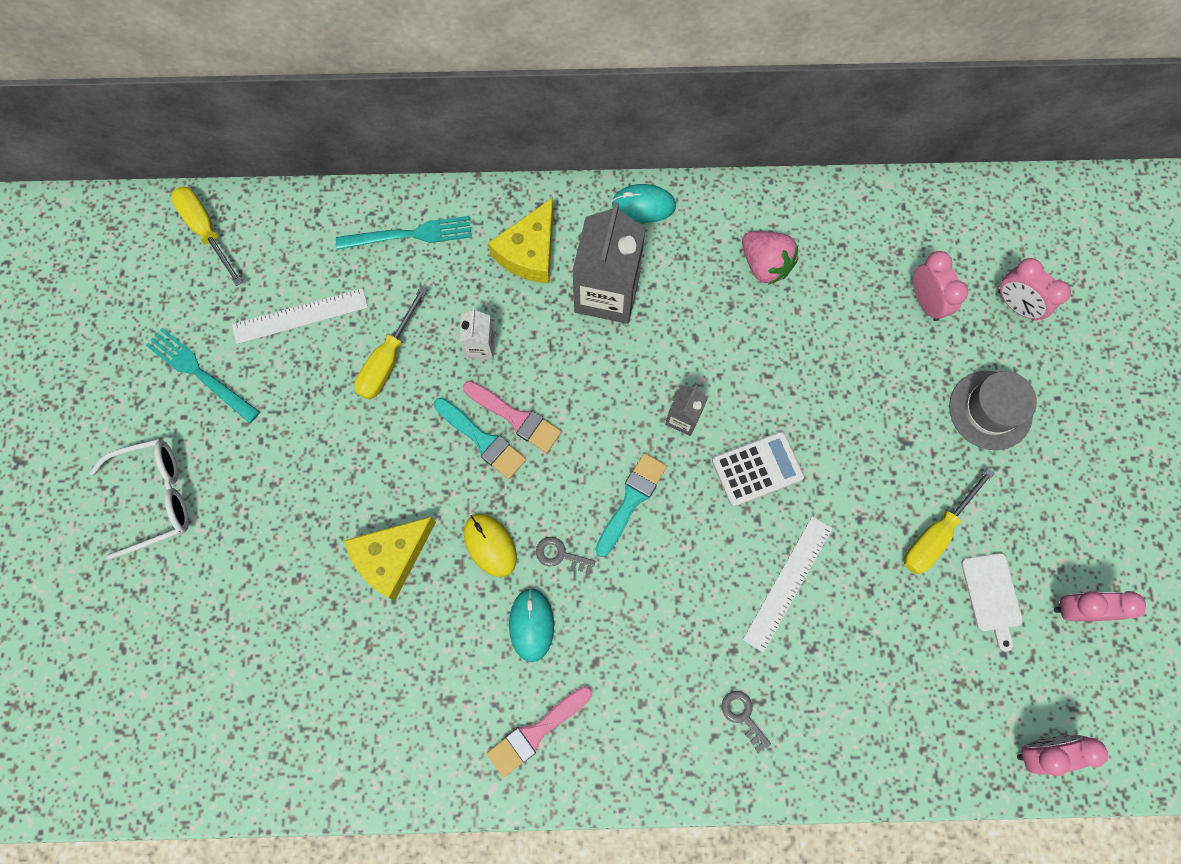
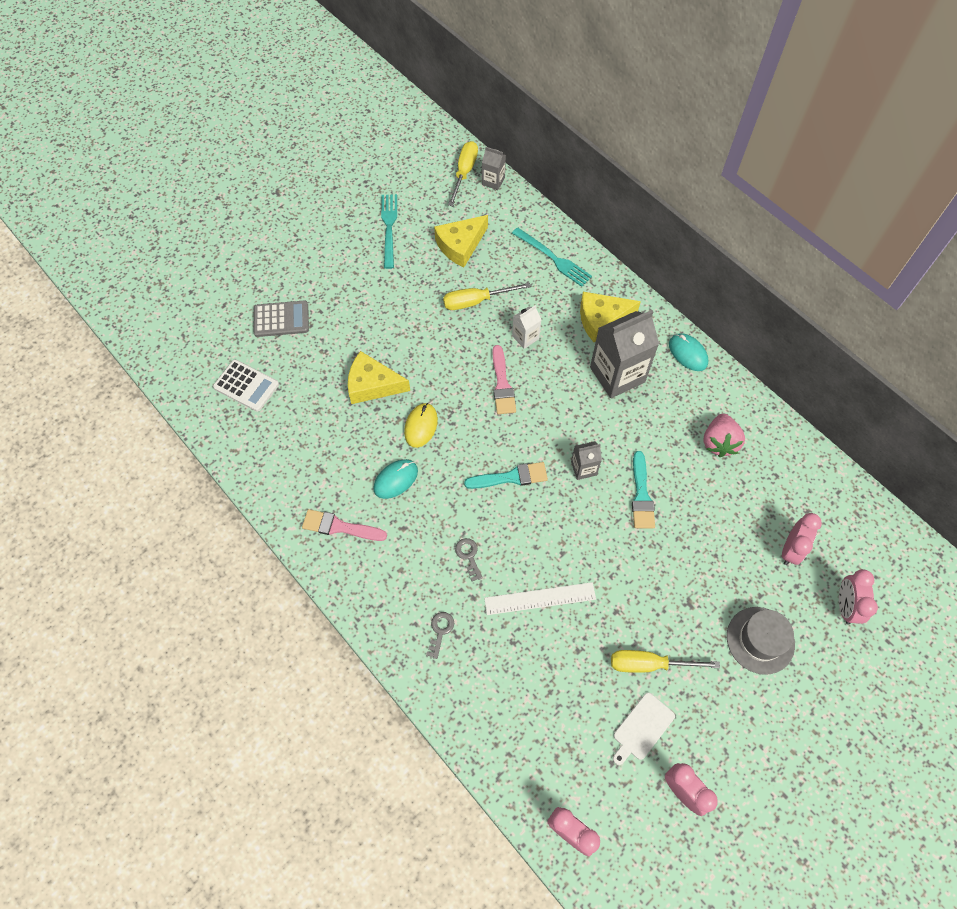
camera: 50 degrees right, 10 degrees down
white glasses [89,438,189,560] -> none
white ruler [232,288,368,344] -> yellow cheese [434,215,488,267]
turquoise brush [434,398,526,479] -> turquoise brush moved to [632,451,655,528]
grey key [536,537,595,575] -> grey key moved to [455,538,483,581]
white calculator [712,431,804,506] -> white calculator moved to [213,359,279,412]
none -> grey calculator [254,300,309,337]
none -> grey carton [482,147,506,190]

